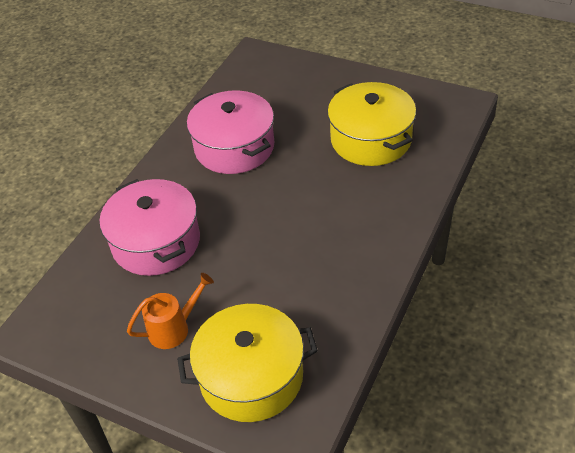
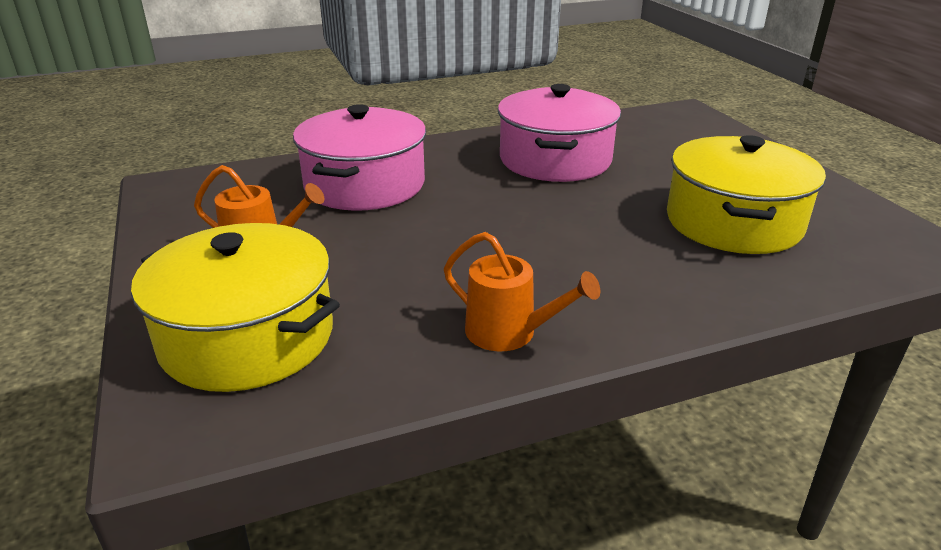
camera: 40 degrees right, 15 degrees down
none -> orange watering can [444,232,600,351]

